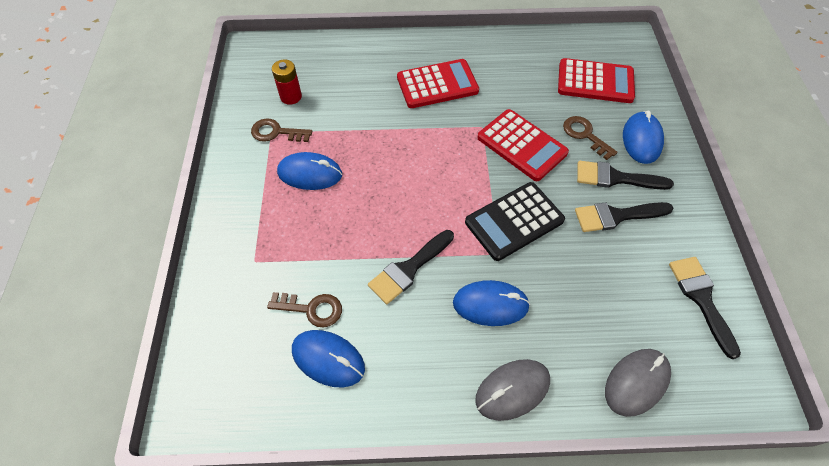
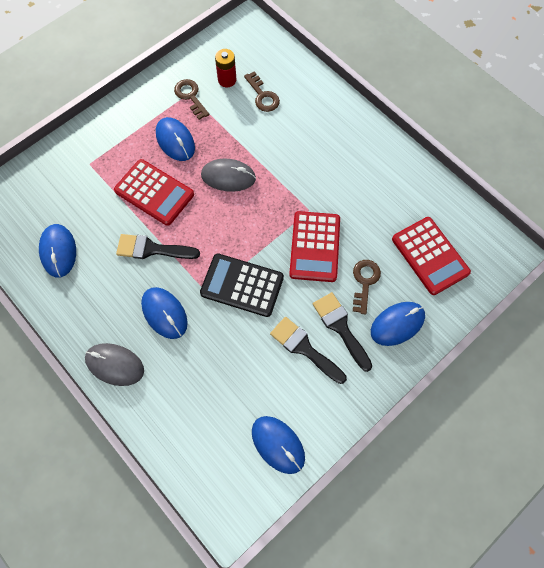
camera: 50 degrees right, 10 degrees up
brown key [267,292,342,327] -> brown key moved to [244,71,280,112]
red calculator [397,59,479,108] -> red calculator moved to [114,159,194,226]
grey mouse [605,349,671,417] -> grey mouse moved to [201,159,256,192]
black brush [669,257,741,359] -> blue mouse [252,416,305,474]

